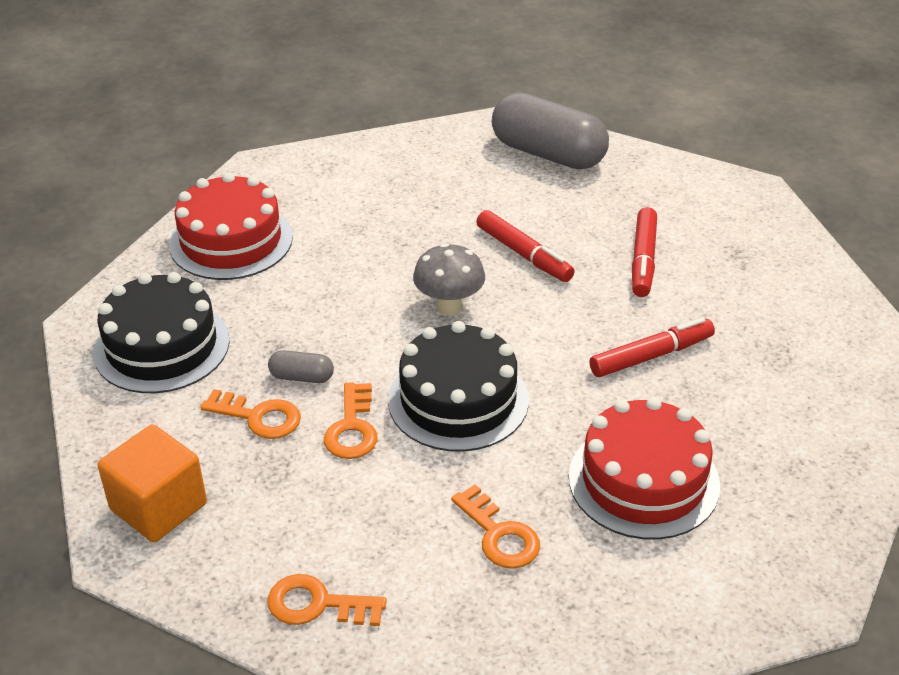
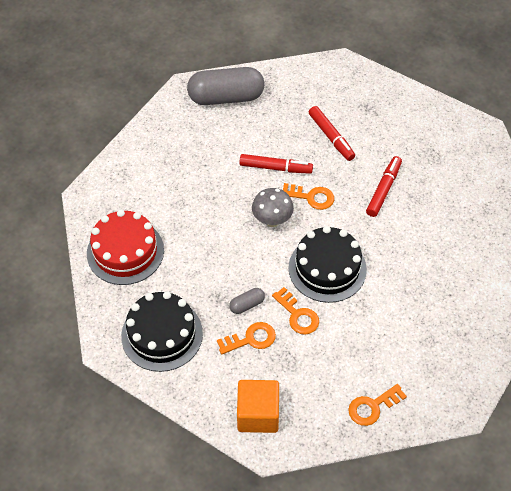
camera: 40 degrees left, 15 degrees up
orange key [451,485,540,569] -> orange key moved to [283,183,334,210]
red cake [569,397,720,540] -> none

